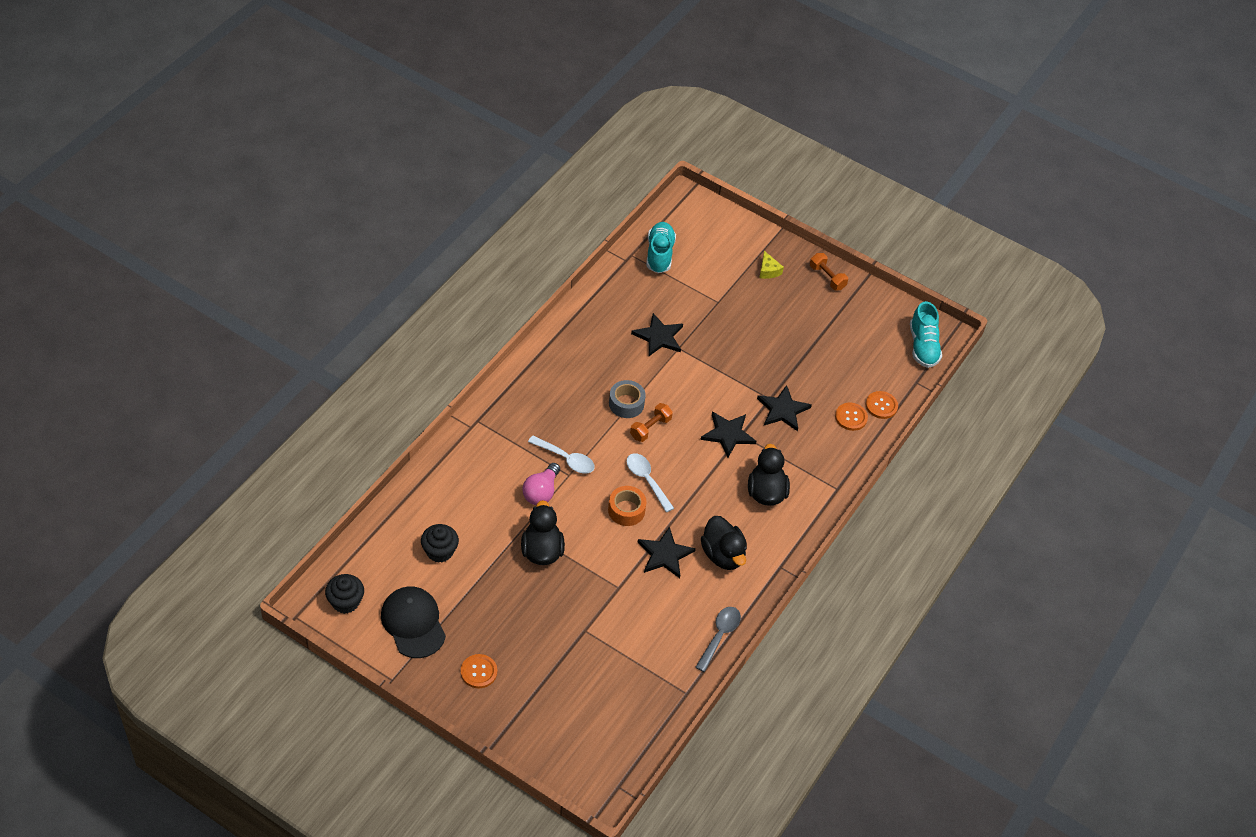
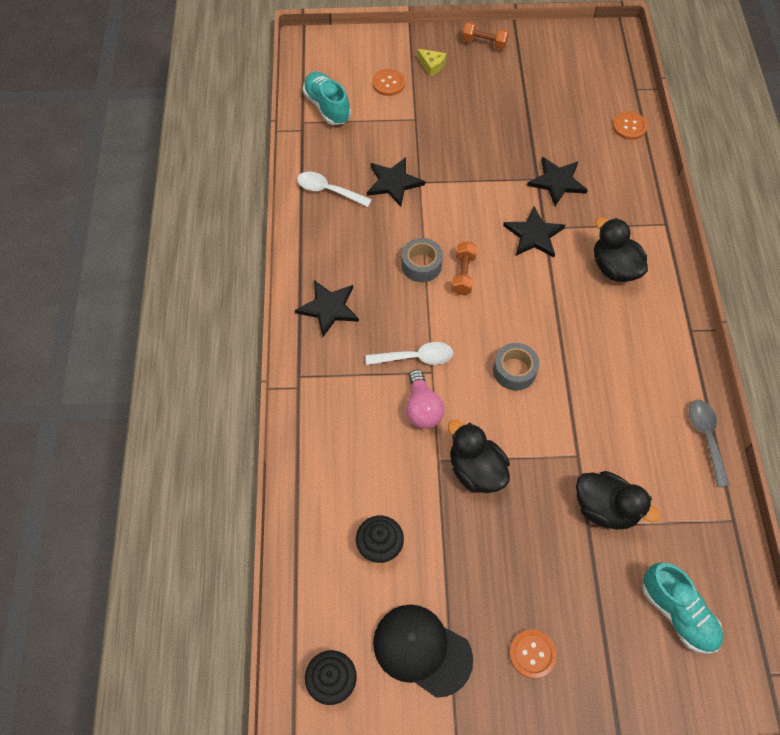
camera: 30 degrees left, 10 degrees up
orange tape [608,486,647,526] -> grey tape [493,343,539,390]
white spoon [627,453,674,512] -> white spoon moved to [297,172,372,207]
black star [638,526,696,578] -> black star moved to [295,280,359,337]
black duck [701,516,747,570] -> black duck moved to [576,471,660,530]
orange button [835,403,868,431] -> orange button moved to [372,69,405,96]
turquoise shoe [910,301,942,368] -> turquoise shoe moved to [642,563,723,654]

